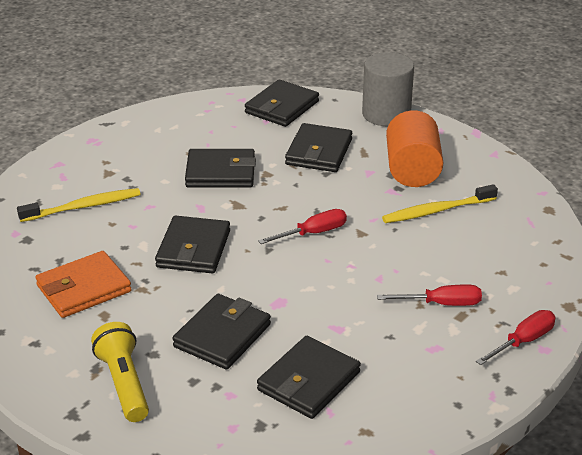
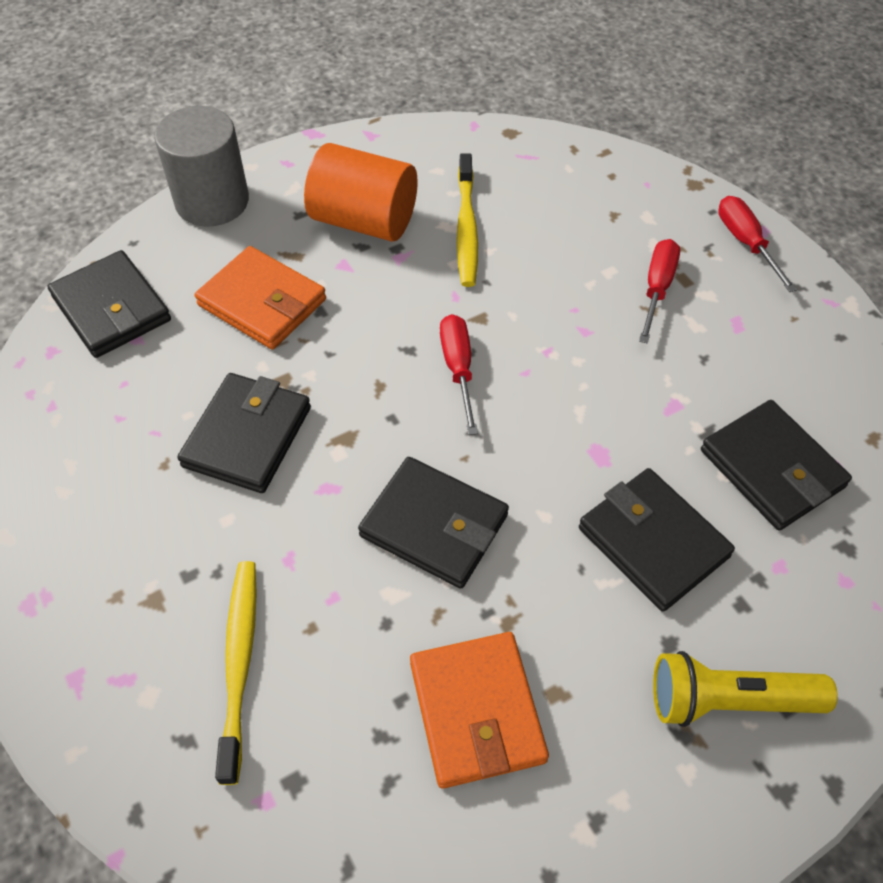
camera: 70 degrees left, 20 degrees up
black wallet [285,123,352,172] -> orange wallet [195,246,326,349]

